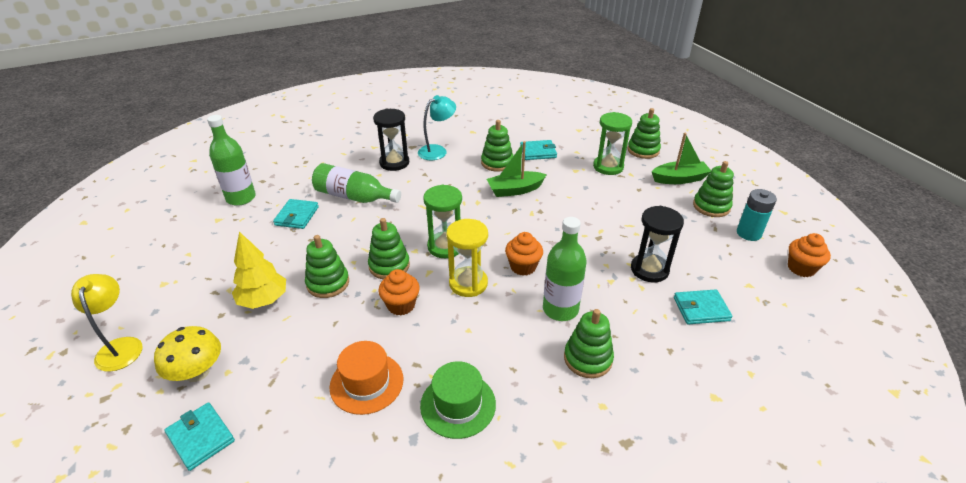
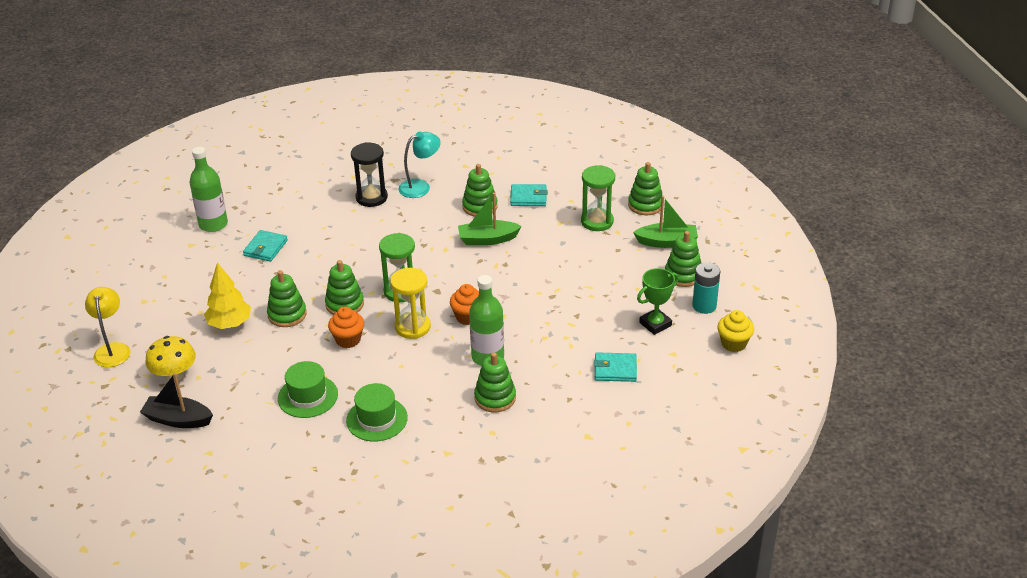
camera: 10 degrees right, 0 degrees up
turquoise wallet [164,402,235,471] -> black boat [140,373,213,428]
green bottle [312,163,401,203] -> none
orange hat [329,341,403,415] -> green hat [278,361,338,418]
black hourglass [631,206,684,282] -> none
orange cupcake [788,233,831,277] -> yellow cupcake [717,310,754,352]
none -> green trophy [637,268,679,335]

